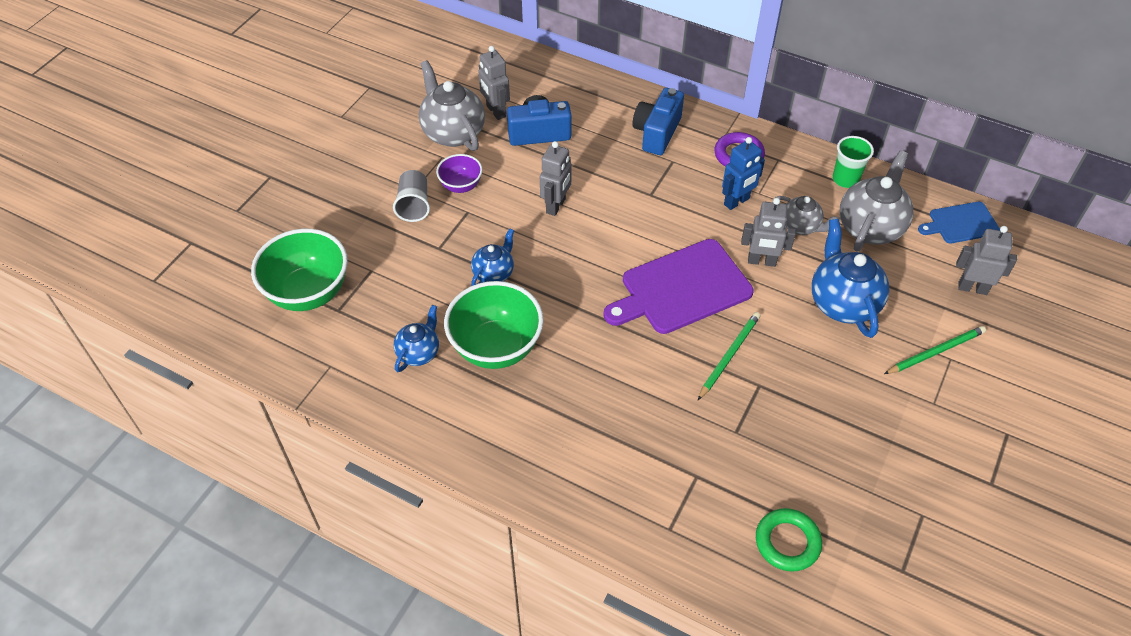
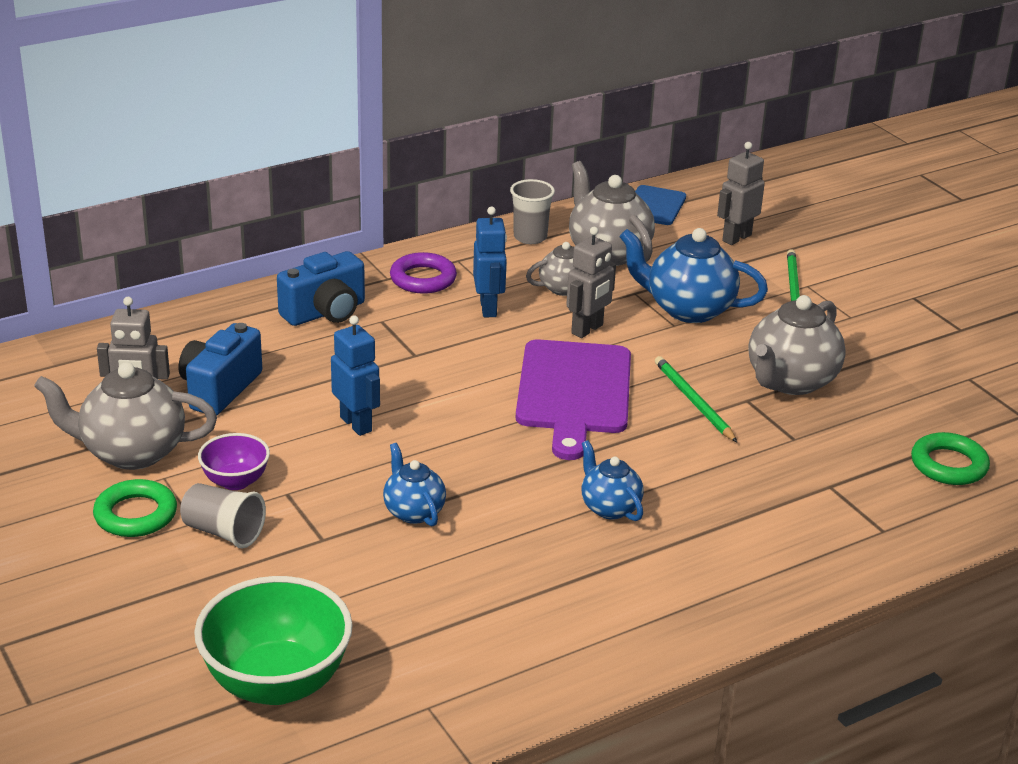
camera: 60 degrees left, 20 degrees down
blue teapot [394,305,439,372] -> blue teapot moved to [581,440,644,521]
green bowl [444,281,544,369] -> none
grey robot [540,141,571,216] -> blue robot [331,315,380,436]
blue camera [632,88,684,155] -> blue camera turned 90 degrees counterclockwise [277,251,365,326]
green cup [833,136,874,188] -> grey cup [510,179,555,244]
none -> green ring [93,479,177,537]
none -> grey teapot [749,295,846,395]

